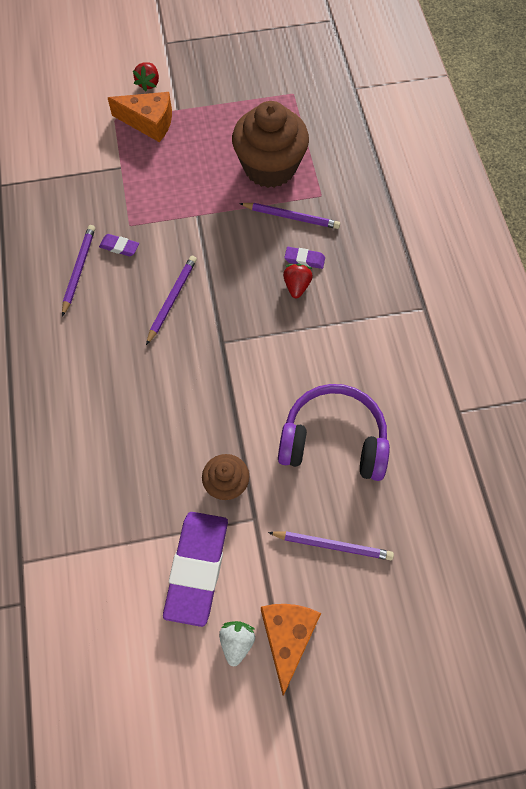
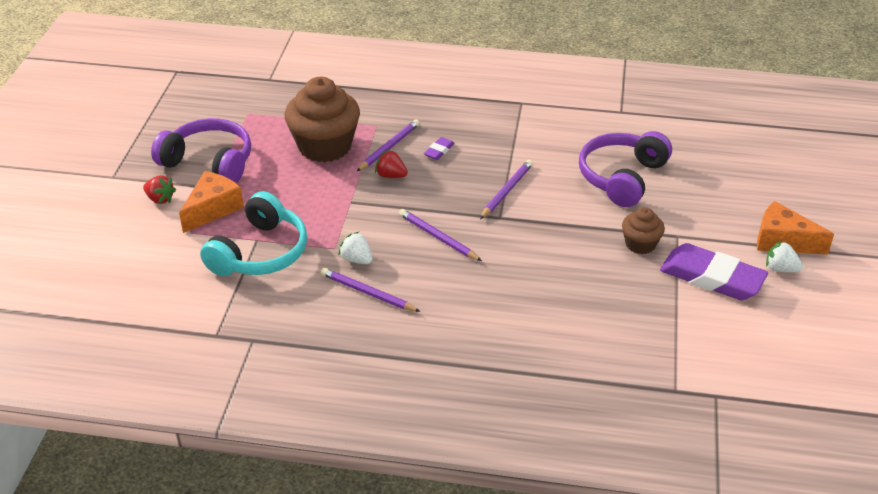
camera: 70 degrees left, 25 degrees down
purple eraser [99,234,139,256] -> white strawberry [338,231,373,264]
purple pencil [268,531,394,560] -> purple pencil moved to [480,160,533,219]
red strawberry [283,264,313,298] -> red strawberry moved to [375,150,408,178]
none -> purple headphones [151,118,251,183]
none -> turquoise headphones [200,191,307,276]

